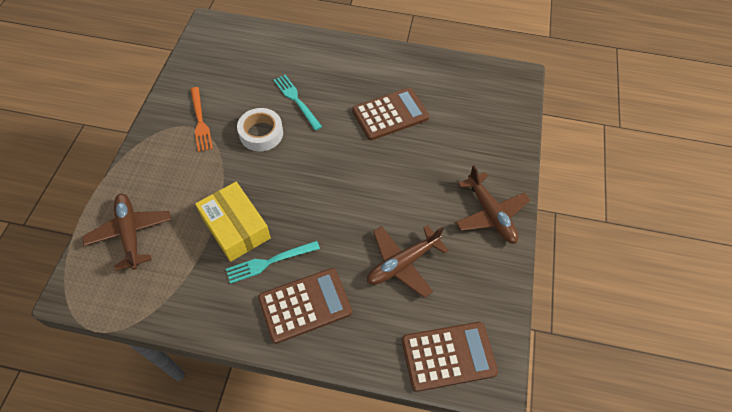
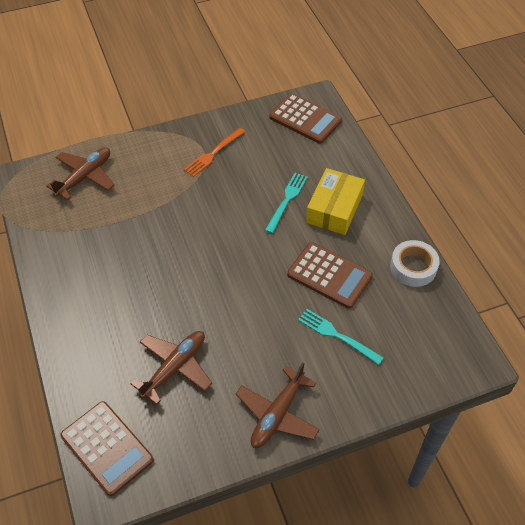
camera: 60 degrees right, 5 degrees down
yellow box [195,182,271,262] -> yellow box moved to [306,168,365,235]
turquoise fork [226,241,320,284] -> turquoise fork moved to [298,309,384,365]
white tape [237,108,283,151] -> white tape moved to [390,240,440,287]
brown calculator [258,268,352,344] -> brown calculator moved to [269,93,342,144]
brown plane [367,225,448,298] -> brown plane turned 105 degrees clockwise [131,331,212,405]

